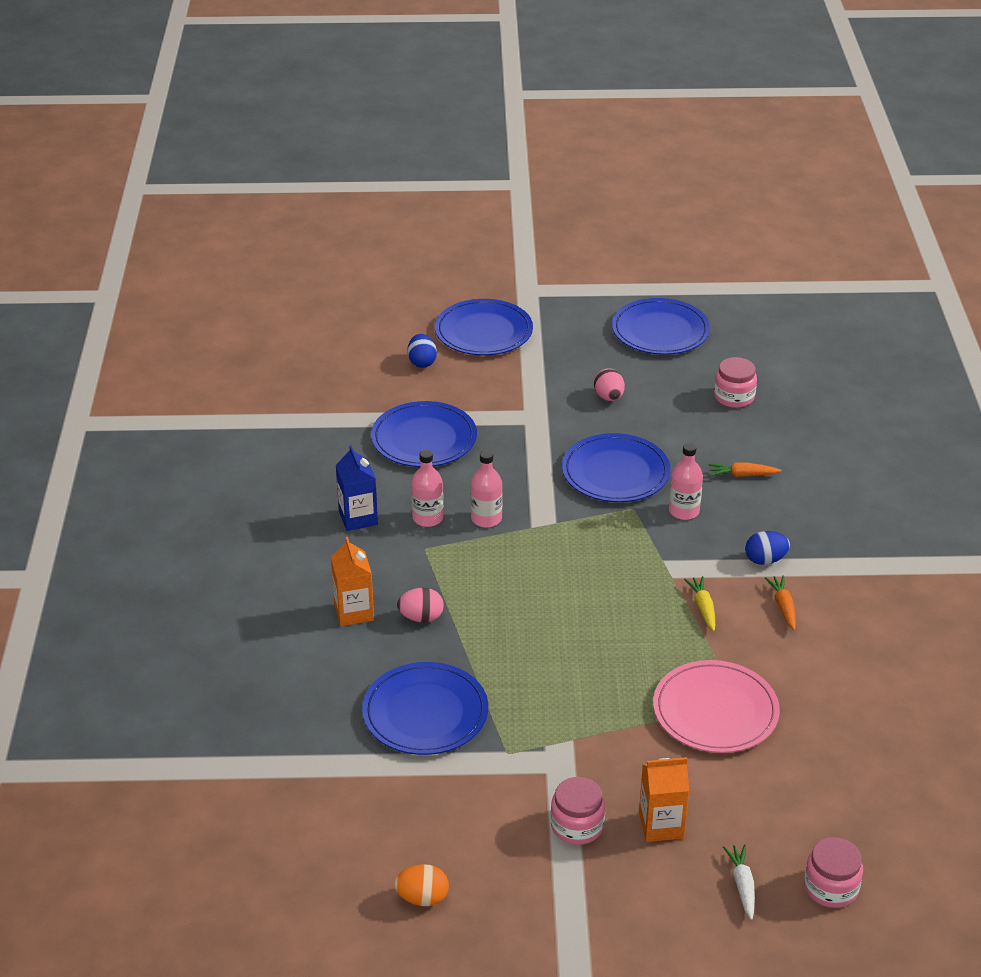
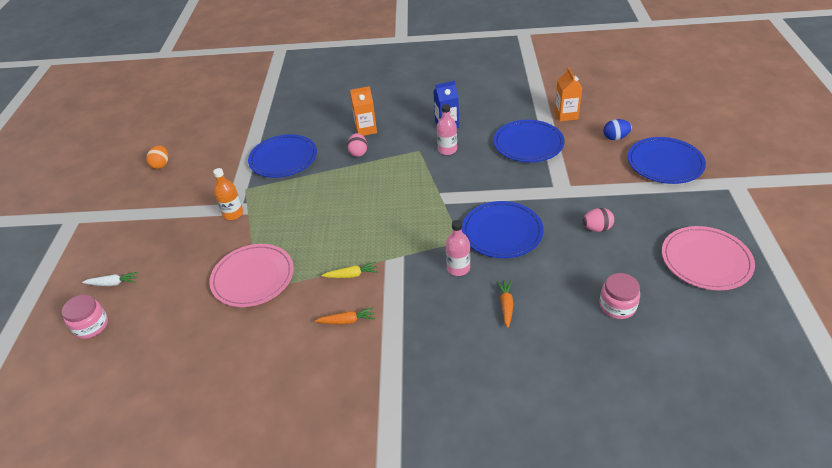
camera: 95 degrees right, 5 degrees up
pink bottle [471,450,502,528] -> none
pink jar [550,777,605,845] -> none
blue plate [612,298,710,355] -> pink plate [662,226,755,290]
orange carton [639,757,689,842] -> orange carton moved to [554,67,583,122]
blue egg [745,531,790,565] -> none
none -> orange bottle [213,168,243,220]

